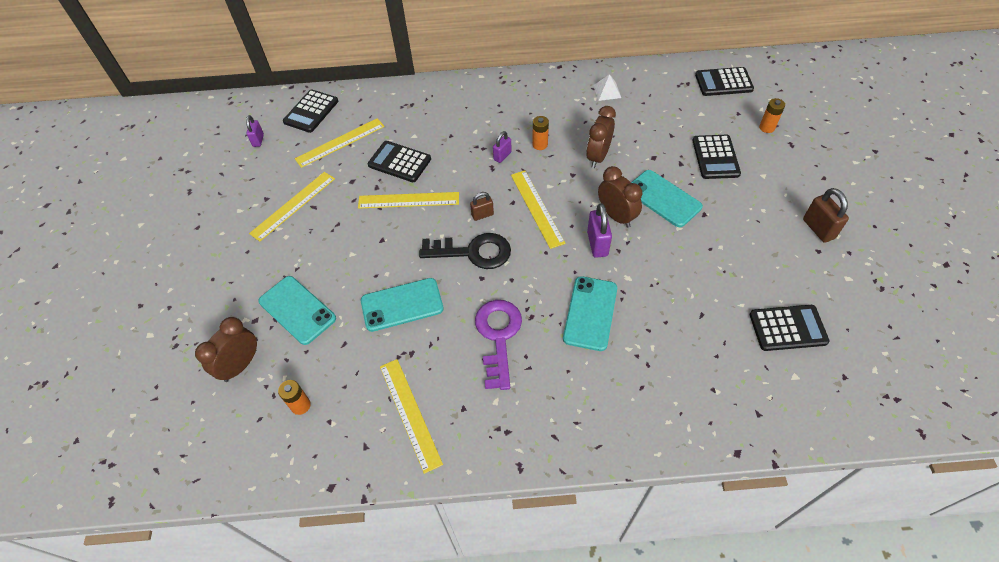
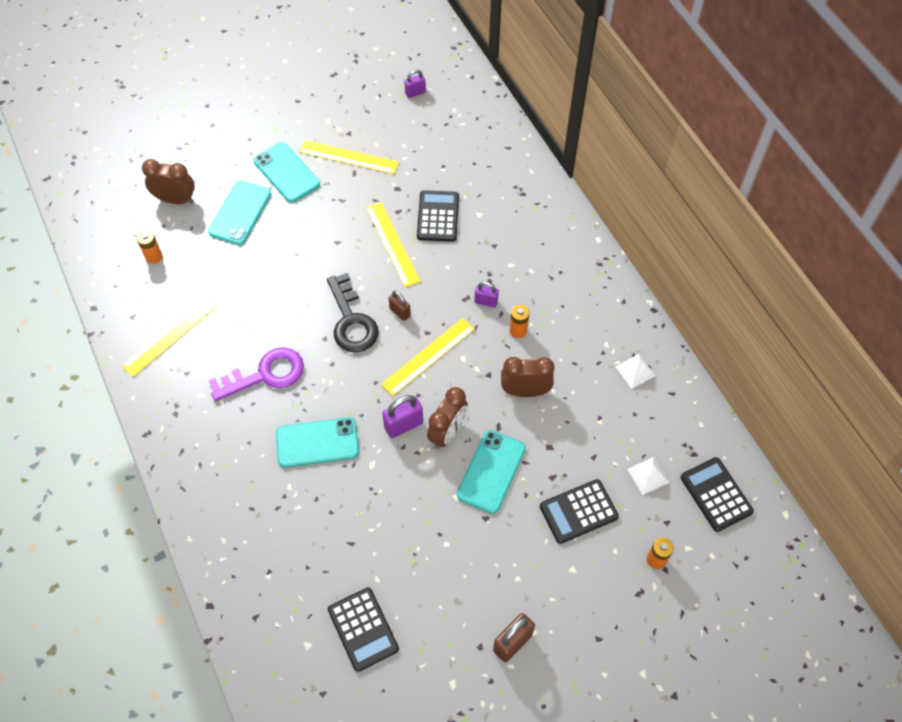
camera: 65 degrees right, 5 degrees up
black calculator [283,89,338,133] -> none
yellow ruler [295,118,385,168] -> none
turquoise phone [361,278,444,332] -> turquoise phone moved to [253,142,320,203]
none -> white pyramid [627,457,669,495]

